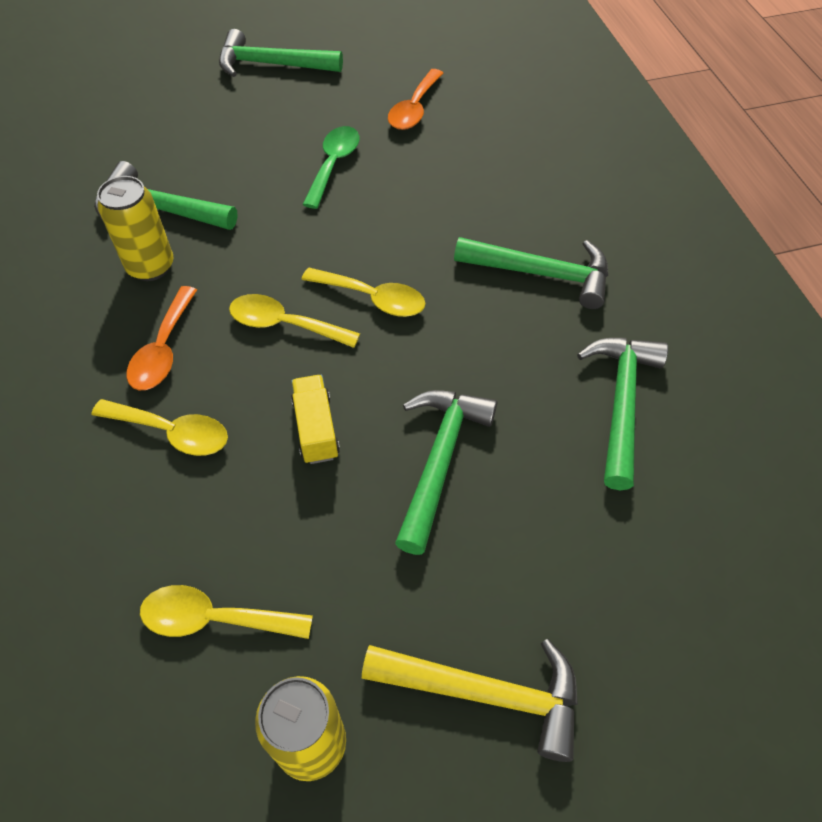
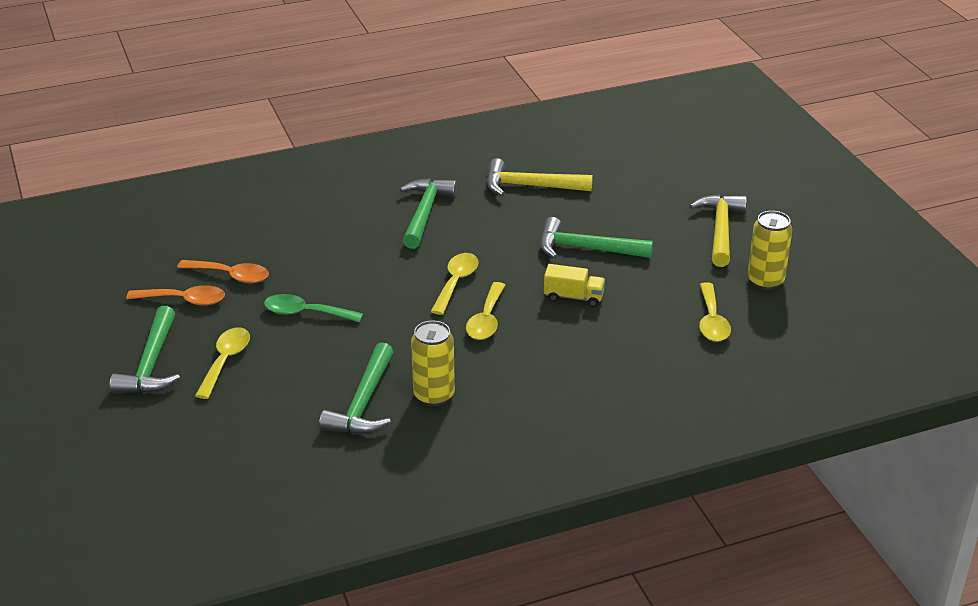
camera: 95 degrees left, 20 degrees down
yellow spoon [91,399,228,456] -> yellow spoon moved to [195,328,250,399]
orange spoon [126,286,197,390] -> orange spoon moved to [126,285,225,305]
yellow truck [291,375,340,464] -> yellow truck turned 150 degrees counterclockwise [544,264,605,307]
green hammer [577,338,668,490] -> yellow hammer [487,158,593,196]

